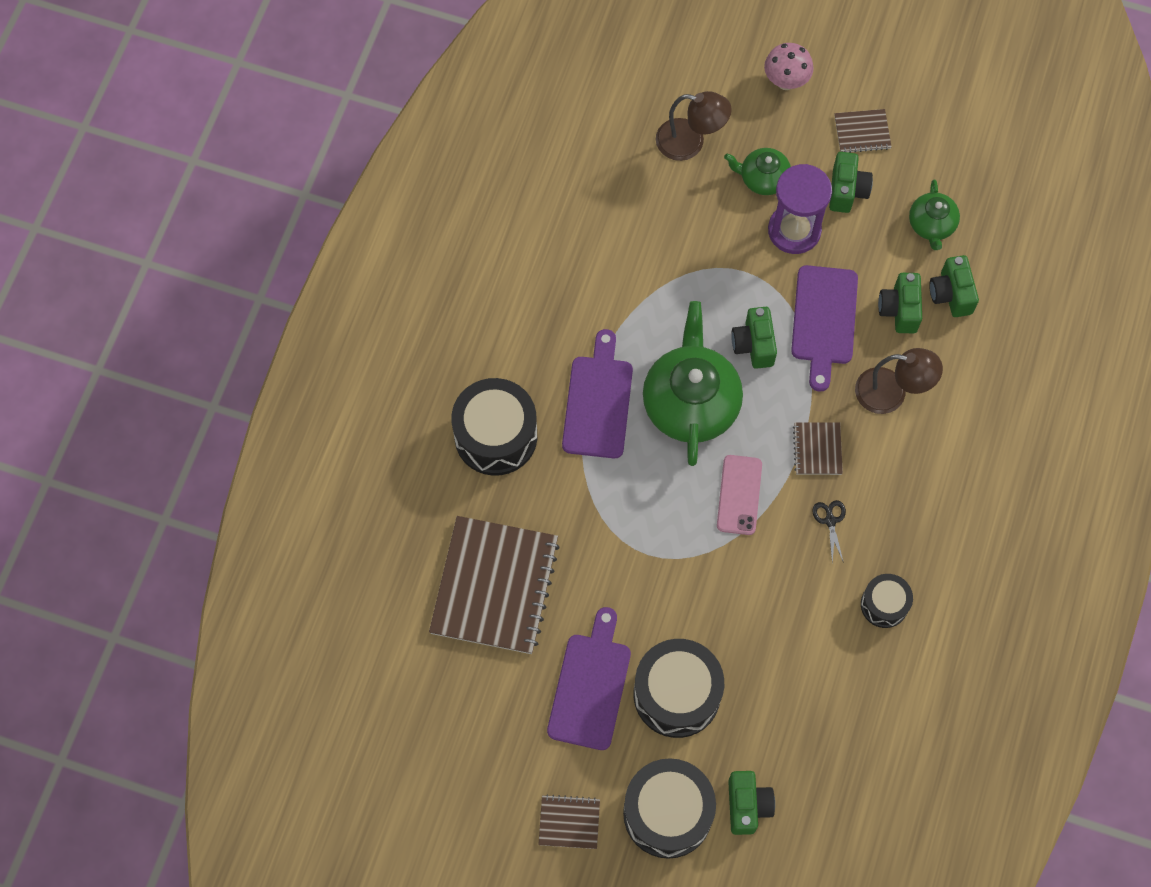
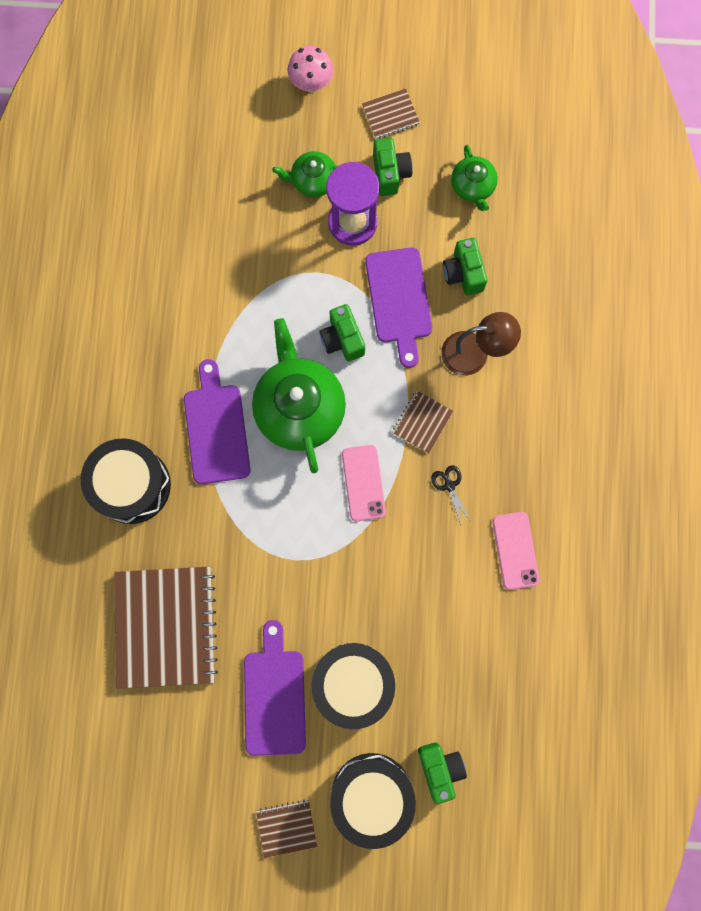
camera: 15 degrees left, 10 degrees up
brown lamp [656,91,732,161] -> none
brown notebook [793,422,843,475] -> brown notebook turned 45 degrees clockwise [392,391,453,453]
black drum [861,574,913,628] -> pink phone [492,512,540,590]
green camera [929,255,979,317] -> none

